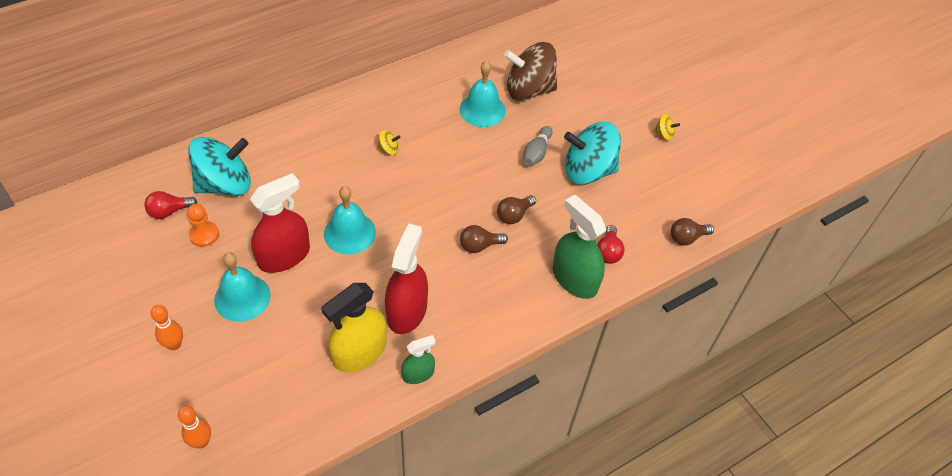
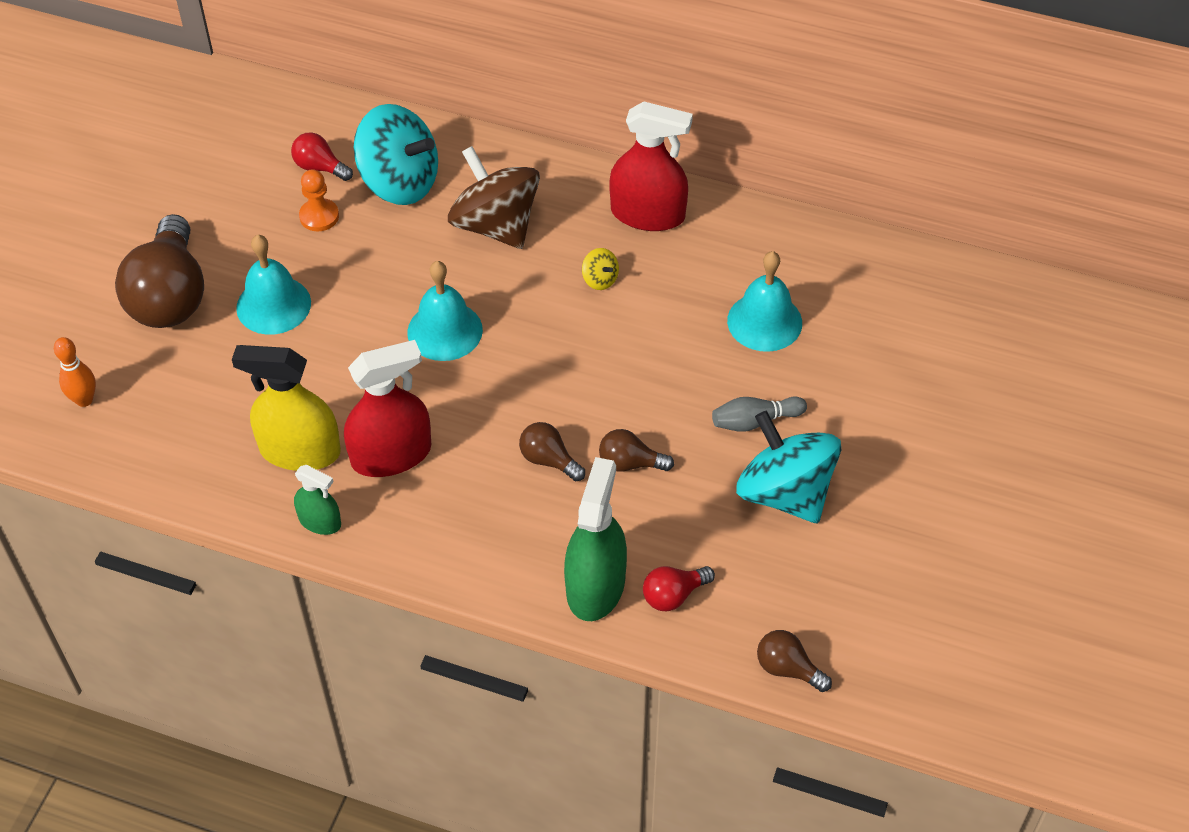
camera: 55 degrees right, 0 degrees up
orange bowling pin [151,305,183,350] -> brown light bulb [115,214,204,328]
red spray bottle [250,173,310,273] -> red spray bottle moved to [609,101,693,231]
brown spinning top [504,42,557,101] -> brown spinning top moved to [448,146,540,249]
yellow spinning top [654,114,680,140] -> none

